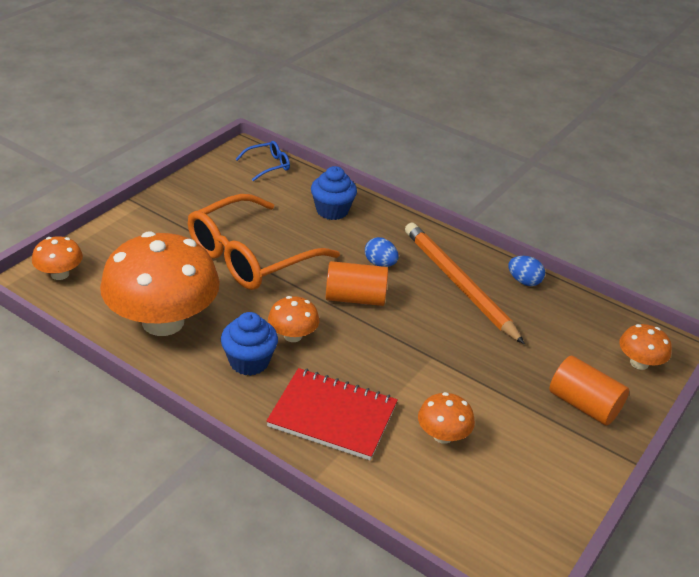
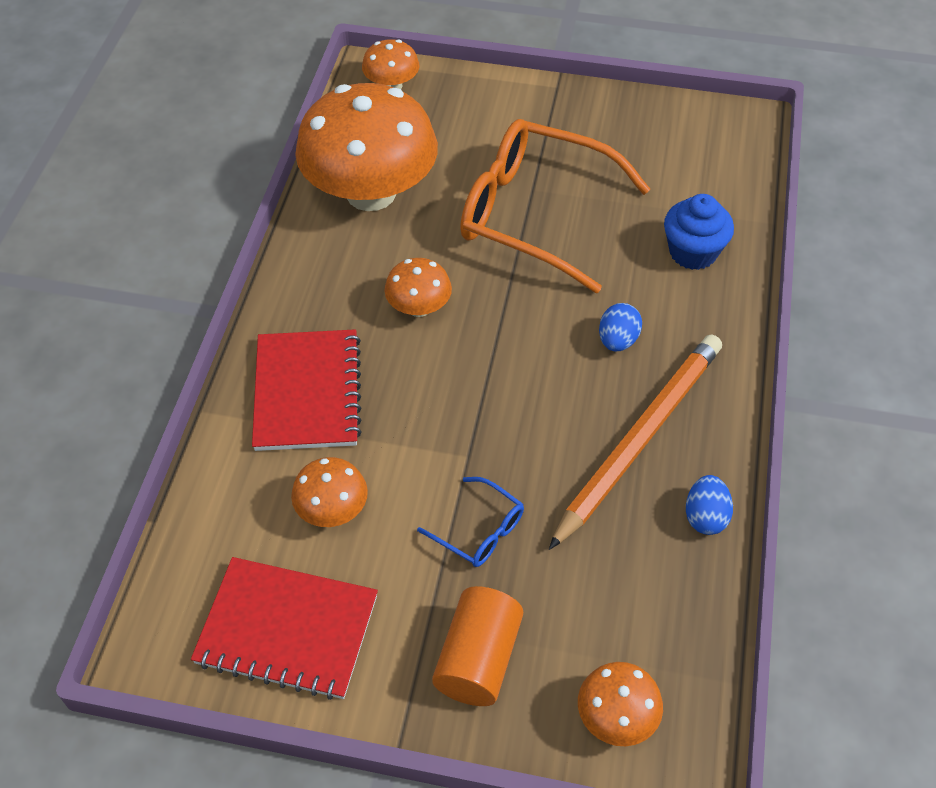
camera: 70 degrees right, 15 degrees up
blue cupcake [221,312,278,376] -> none
blue glasses [236,141,290,181] -> blue glasses moved to [417,477,524,567]
orange cylinder [326,261,388,306] -> none
none -> red notebook [191,557,378,700]

